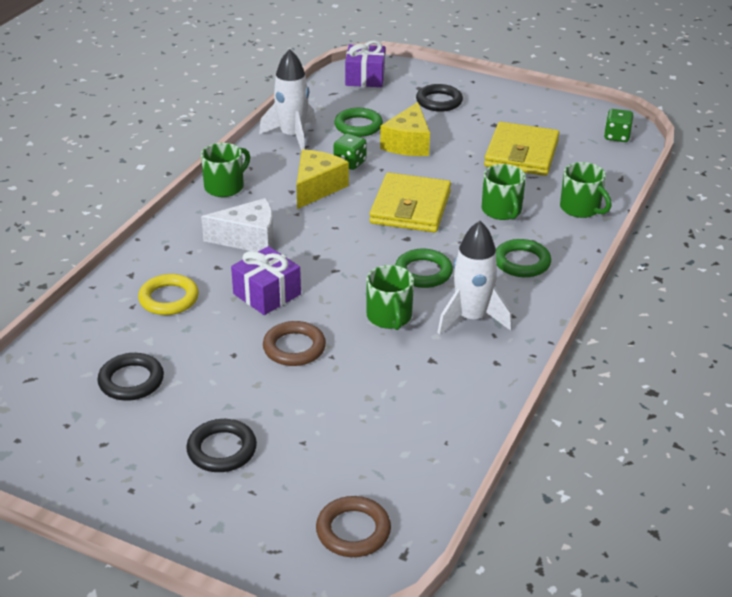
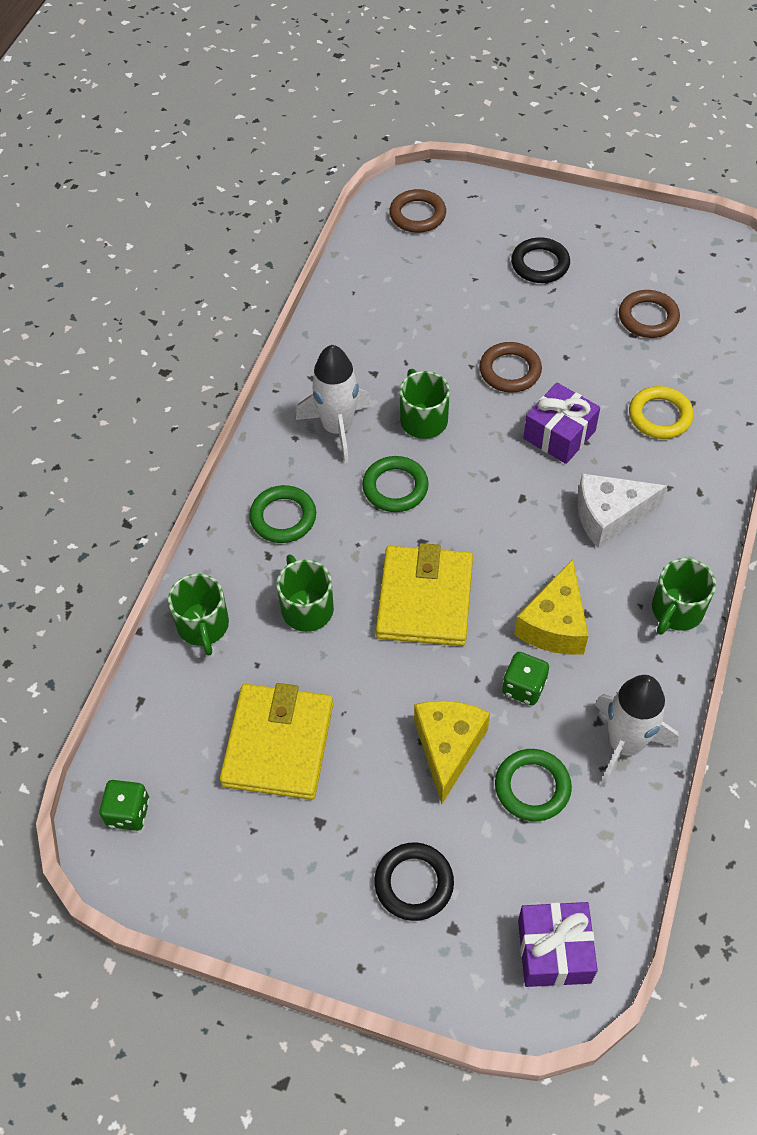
camera: 175 degrees right, 20 degrees up
black ring [98,353,164,401] -> brown ring [619,290,680,338]
green mug [560,162,612,218] -> green mug turned 150 degrees counterclockwise [168,573,229,656]

